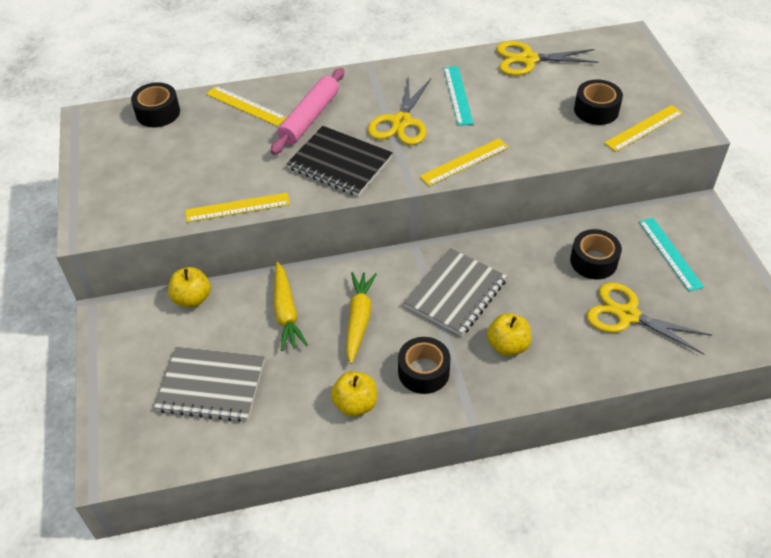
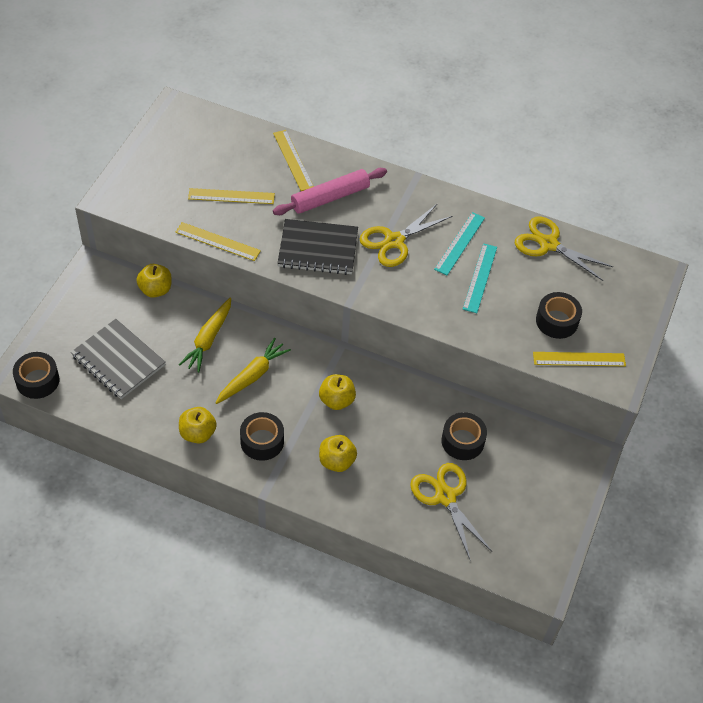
camera: 30 degrees right, 5 degrees up
black tape [131,82,180,127] -> black tape moved to [13,352,59,399]
black notebook [287,126,393,197] -> black notebook turned 60 degrees counterclockwise [277,219,358,275]
grey notebook [404,248,507,336] -> yellow apple [319,374,356,410]
yellow ruler [420,138,509,186] -> yellow ruler moved to [188,188,275,204]
turquoise ruler [639,218,704,292] -> turquoise ruler moved to [463,243,497,313]

